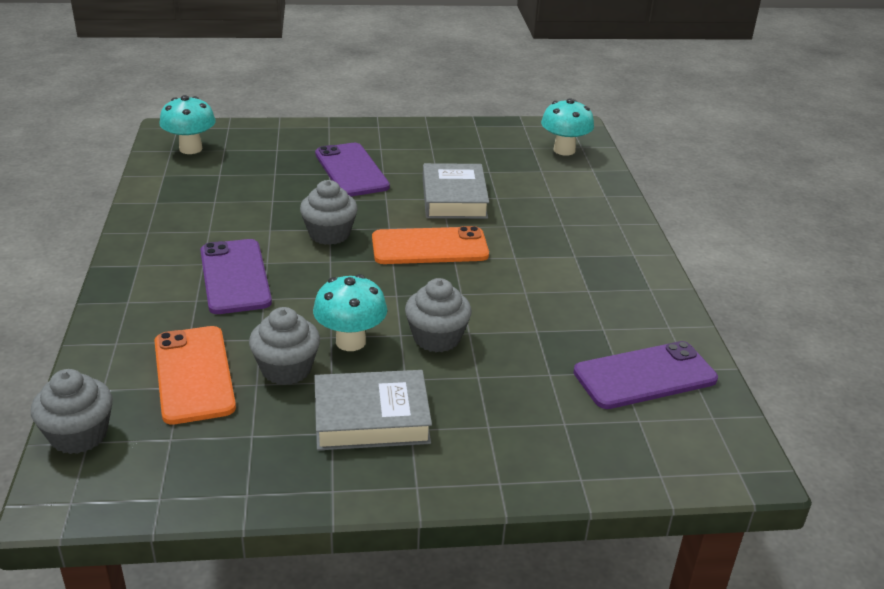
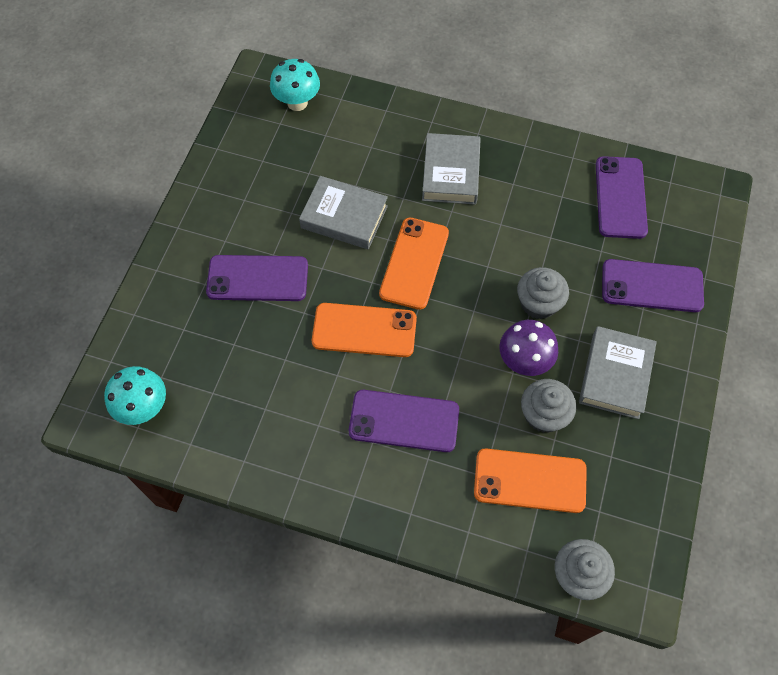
camera: 65 degrees left, 30 degrees up
grey cupcake [300,180,358,245] -> orange phone [312,303,417,357]
turquoise mushroom [313,274,387,351] -> purple mushroom [500,320,558,376]
none -> grey book [422,133,481,205]
none -> purple phone [602,259,704,312]

